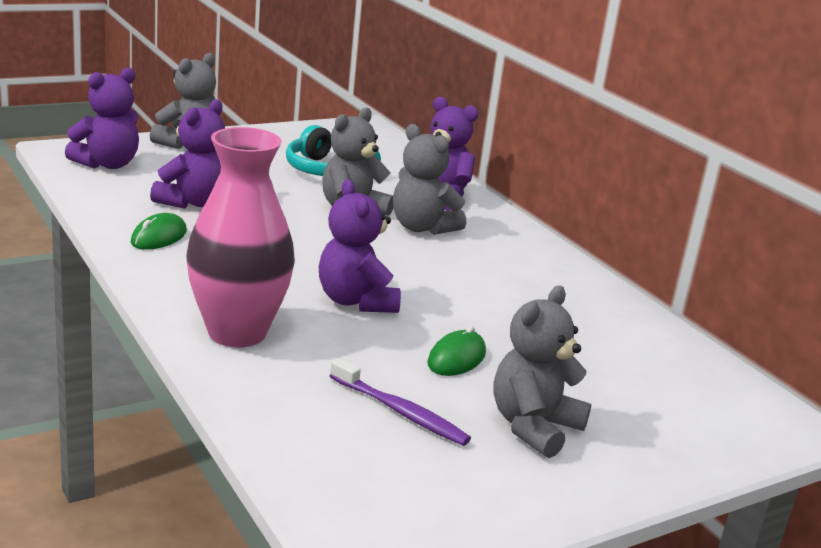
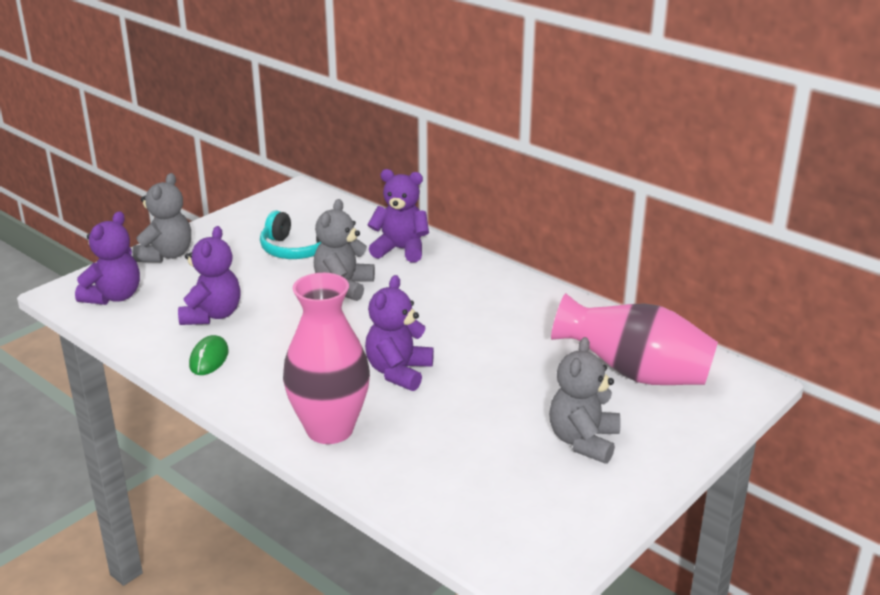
camera: 15 degrees left, 5 degrees up
purple teddy bear [319,179,401,313] -> purple teddy bear turned 60 degrees clockwise [365,275,434,391]
purple toothbrush [330,358,471,446] -> none
grey teddy bear [393,124,466,235] -> none
green mouse [427,326,486,376] -> none
none -> pink vase [551,293,718,385]

